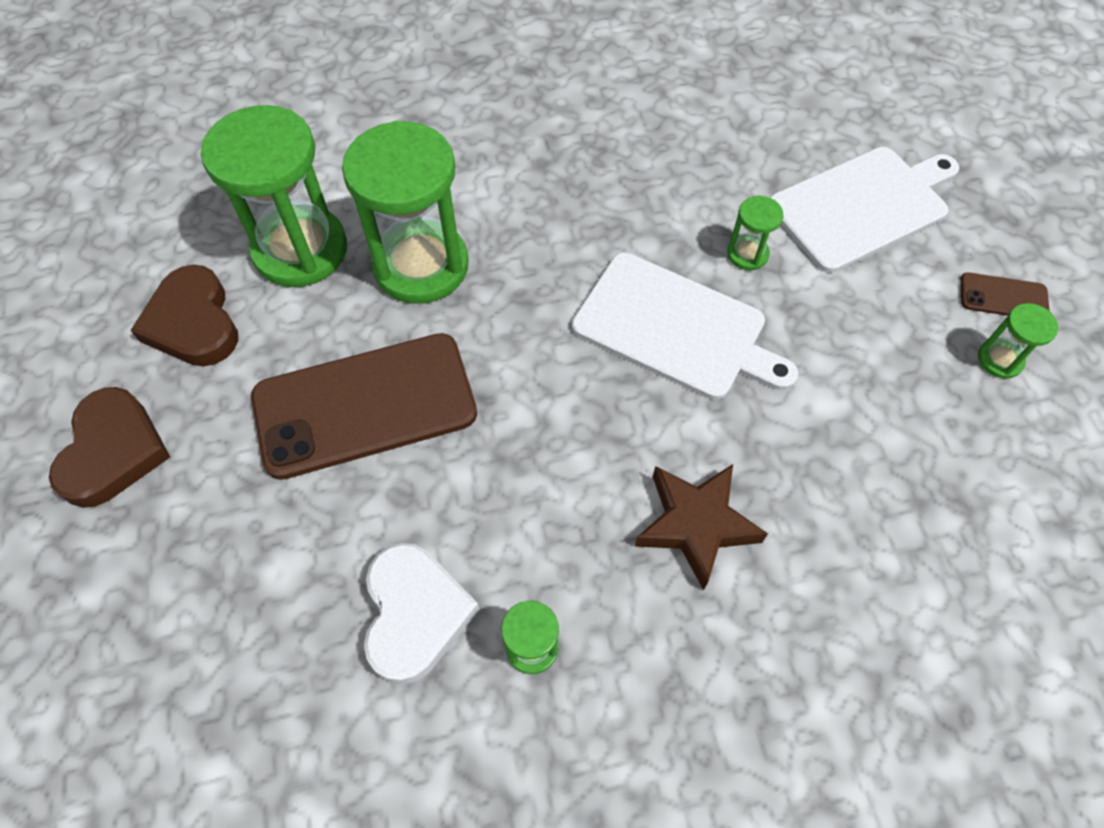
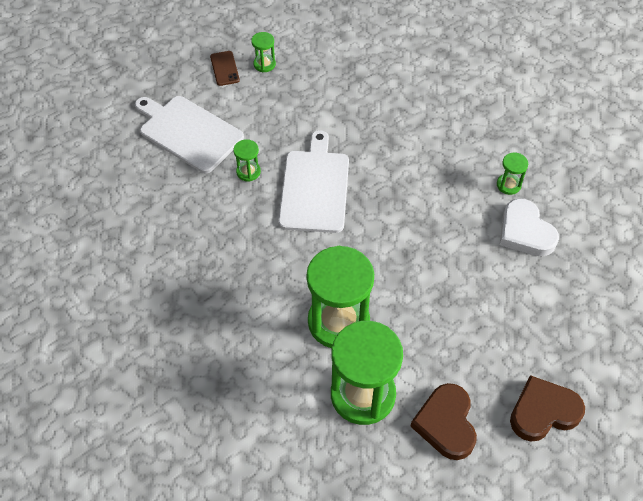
camera: 115 degrees left, 5 degrees down
brown heart [130,265,238,366] -> brown heart turned 135 degrees clockwise [410,383,477,460]
brown phone [251,333,477,480] -> none
white heart [364,543,480,684] -> white heart turned 90 degrees counterclockwise [500,198,559,256]
brown star [635,464,768,590] -> none

